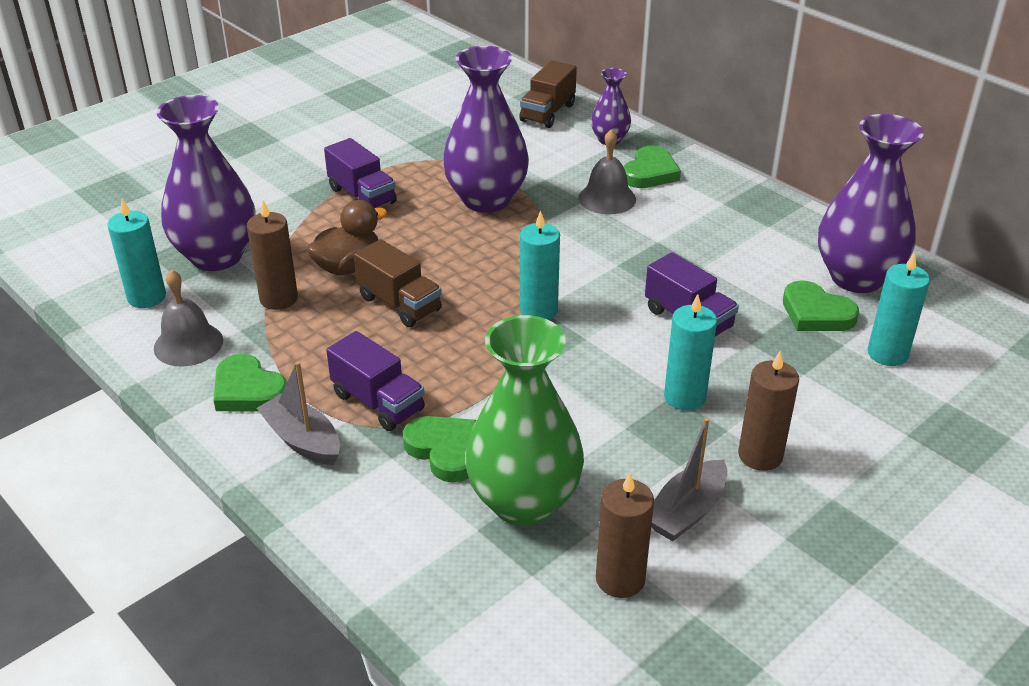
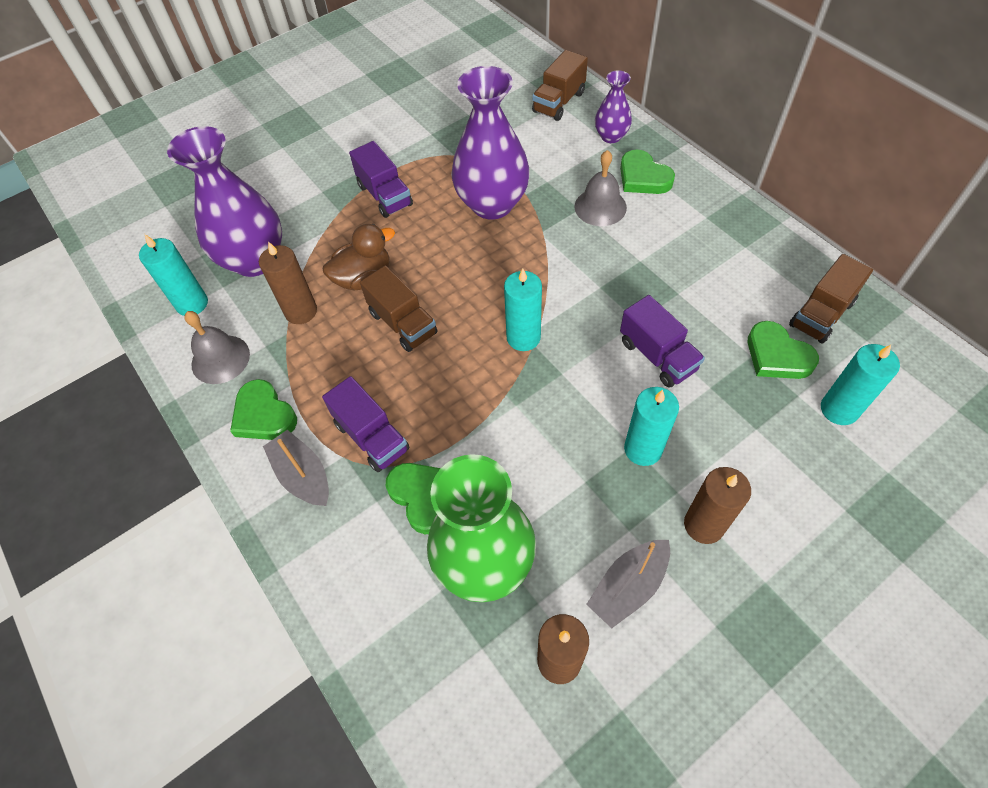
camera: 10 degrees right, 20 degrees up
green heart [624,146,681,188] -> green heart turned 105 degrees clockwise [620,150,675,194]
purple vase [818,114,924,293] -> brown truck [789,254,873,344]

